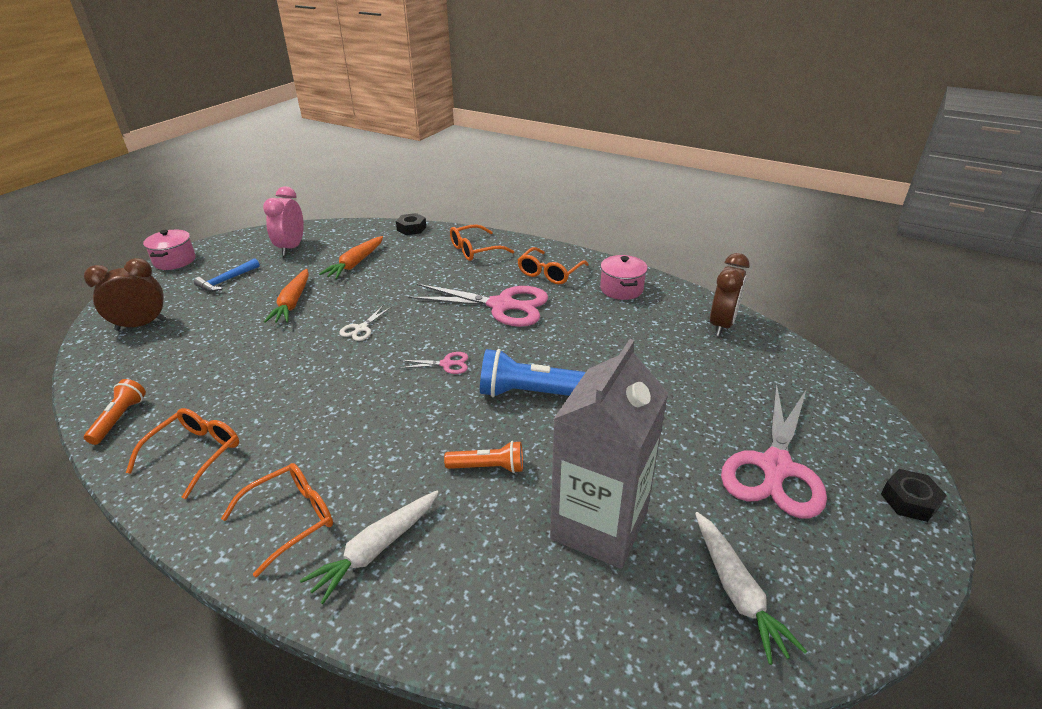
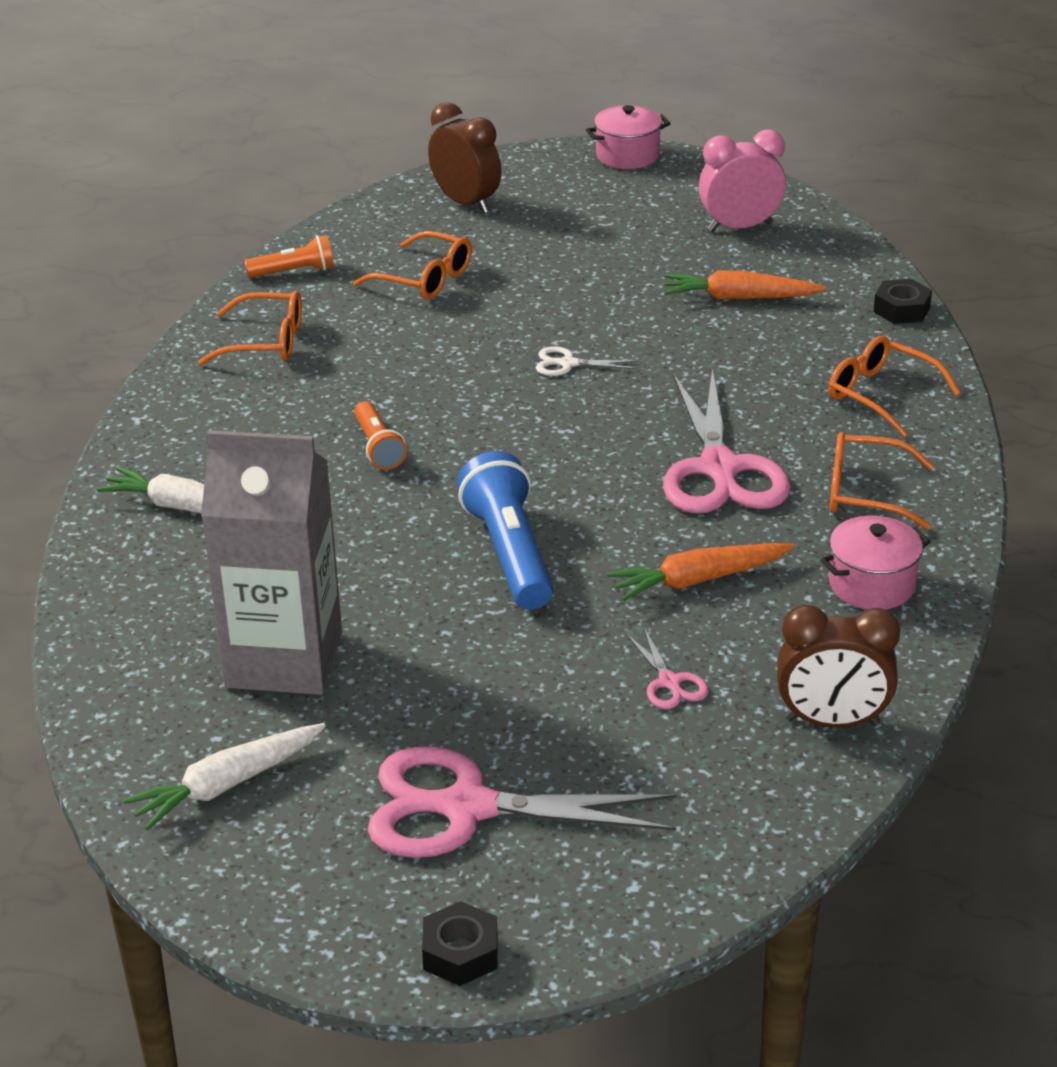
camera: 70 degrees right, 0 degrees up
blue hammer [194,258,260,292] -> none
orange glasses [221,463,333,577] -> orange glasses moved to [353,231,472,300]
orange carrot [264,269,309,323] -> orange carrot moved to [607,543,795,601]
pink scissors [398,352,468,374] -> pink scissors moved to [625,627,709,709]
orange flashlight [444,441,523,473] -> orange flashlight moved to [354,401,407,470]

